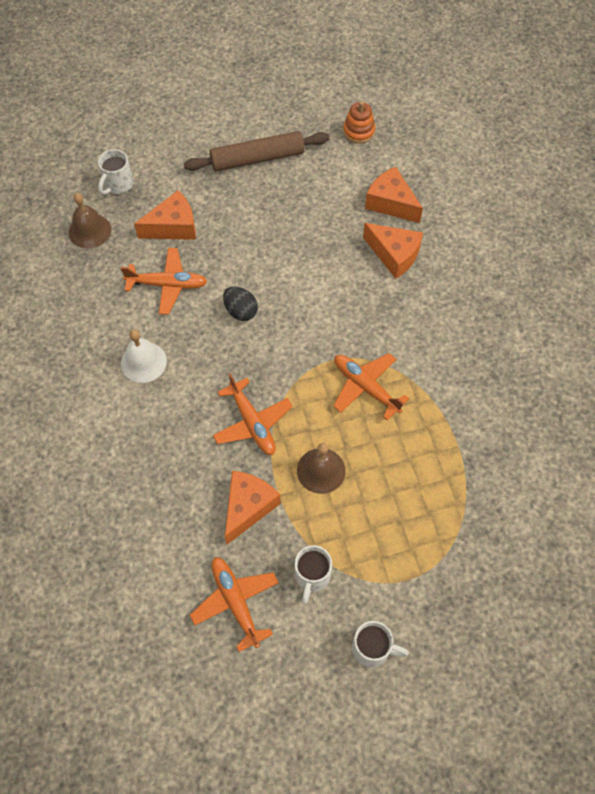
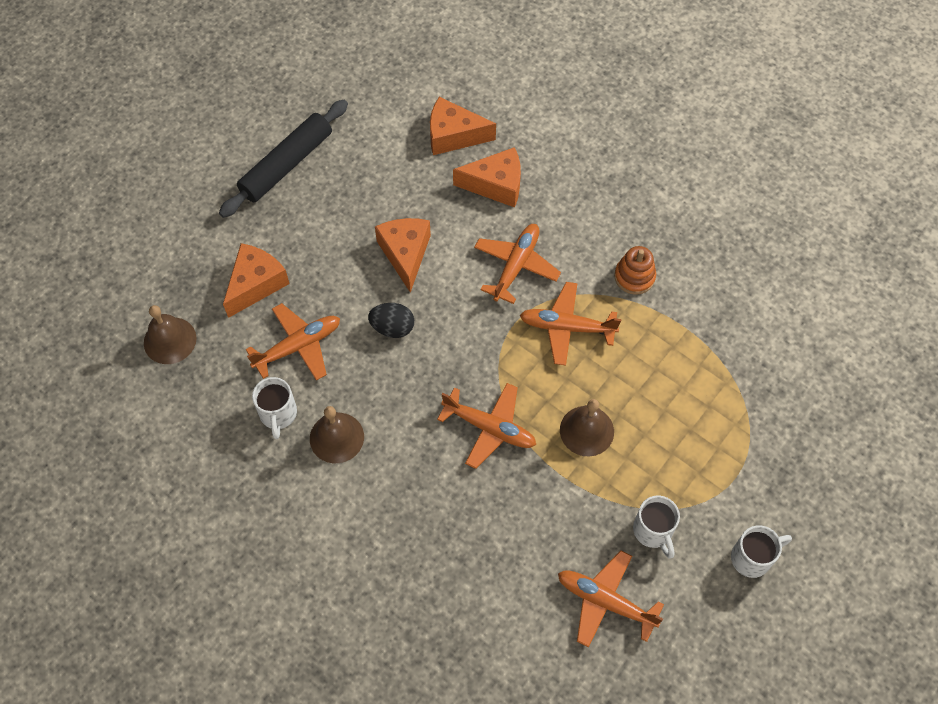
camera: 35 degrees left, 0 degrees up
white mug [98,149,134,195] -> white mug moved to [252,377,297,439]
white bell [121,329,167,383] -> brown bell [310,406,364,463]
brown rolling pin [184,131,330,172] -> black rolling pin [219,100,348,218]
orange cheese [225,471,281,544] -> orange cheese moved to [375,218,431,293]
orange stacking toy [343,101,375,144] -> orange stacking toy moved to [614,246,656,295]
none -> orange plane [474,224,561,304]

